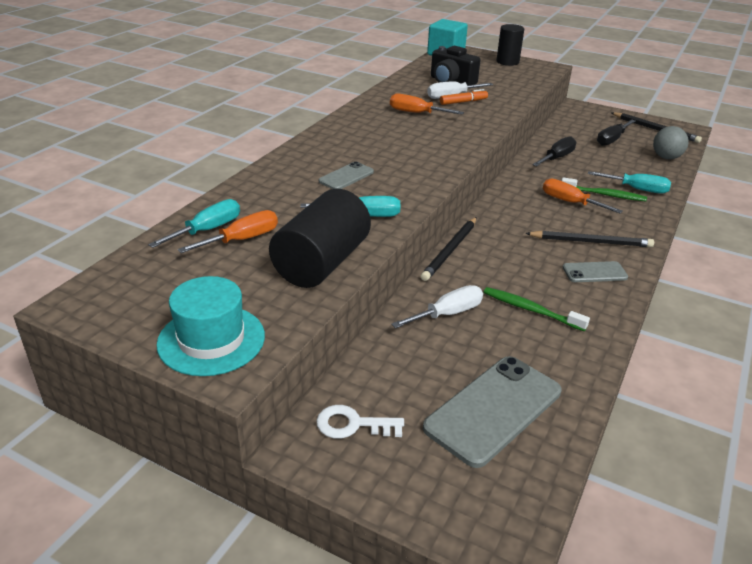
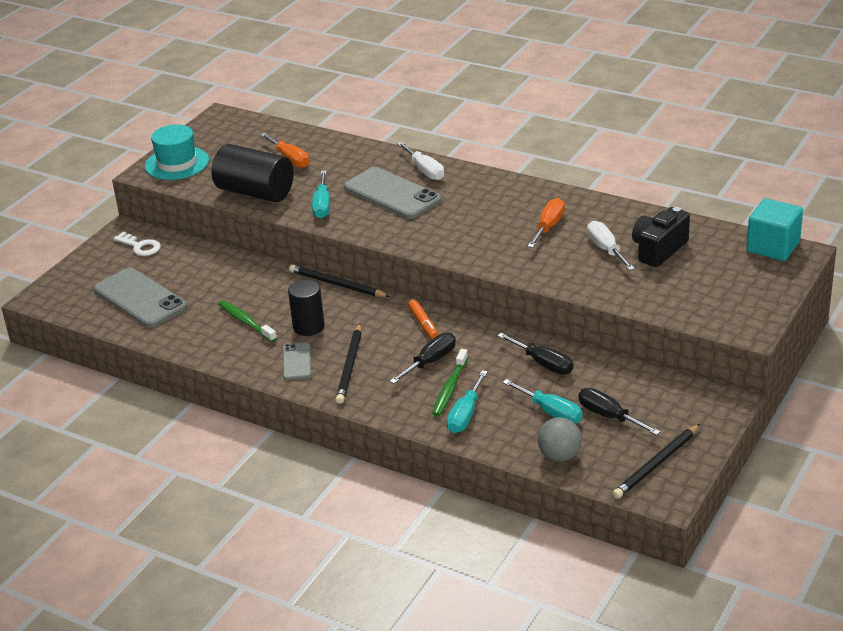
camera: 95 degrees right, 0 degrees up
turquoise screwdriver [148,199,240,248] -> turquoise screwdriver moved to [503,379,582,423]
white key [316,405,404,439] -> white key turned 120 degrees clockwise [113,232,161,256]
grey phone [319,162,374,189] -> grey phone [344,167,441,219], size x1.91
white screwdriver [391,285,483,328] -> white screwdriver moved to [397,142,444,180]
orange marker [440,89,488,105] -> orange marker moved to [408,299,439,339]
green toothbrush [484,287,590,332] -> green toothbrush turned 75 degrees counterclockwise [218,300,277,342]
black cylinder [496,24,524,66] -> black cylinder moved to [288,279,325,336]
orange screwdriver [543,179,623,214] -> black screwdriver [390,333,456,384]

